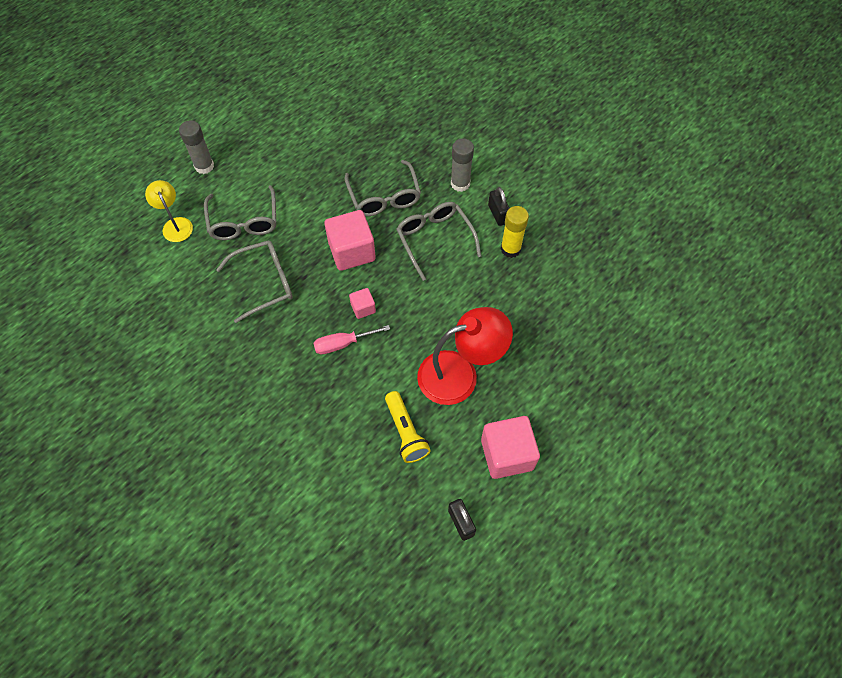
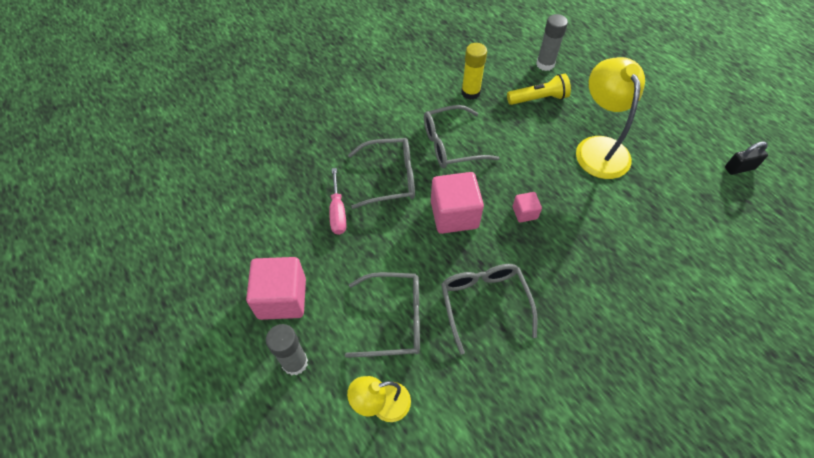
camera: 80 degrees left, 5 degrees down
pink screwdriver [313,325,390,354] -> pink screwdriver moved to [329,168,346,235]
yellow flashlight [385,391,431,463] -> yellow flashlight moved to [507,74,571,105]
red lamp [417,307,513,405] -> yellow lamp [576,57,645,179]
grey glue stick [451,138,474,192] -> grey glue stick moved to [536,14,568,71]
pink cube [481,416,540,479] -> pink cube moved to [246,257,306,320]
black padlock [488,187,510,226] -> none

